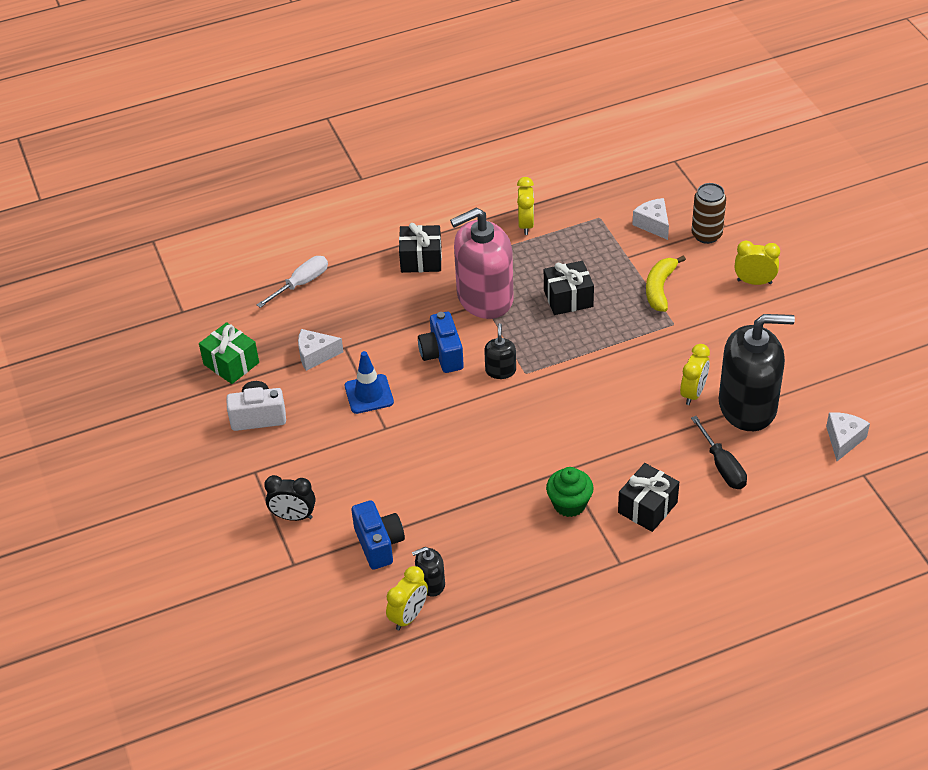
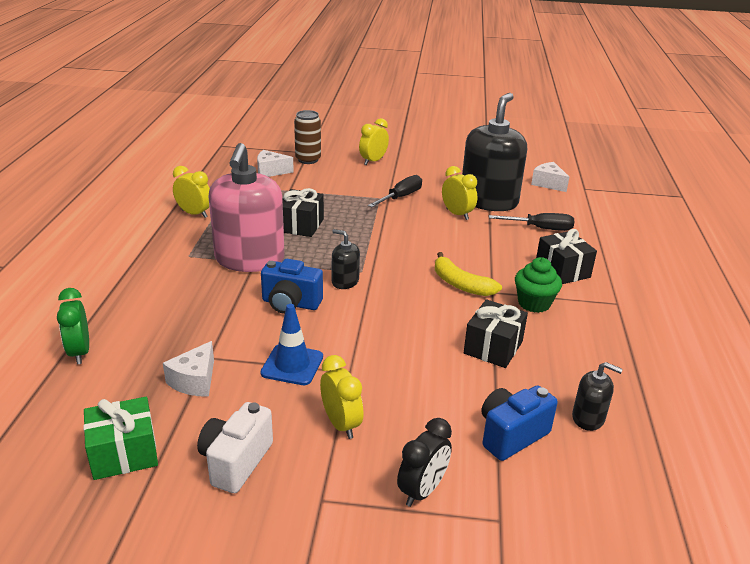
camera: 65 degrees left, 15 degrees down
white screwdriver [257,256,328,308] -> green clock [57,288,89,364]
blue camera [352,500,405,570] -> blue camera turned 45 degrees counterclockwise [481,385,558,461]
yellow clock [386,566,428,630] -> yellow clock moved to [320,355,363,439]
black gift [399,223,442,273] -> black gift moved to [464,299,528,368]
black soap dispenser [412,547,445,597] -> black soap dispenser turned 75 degrees counterclockwise [572,362,623,431]
yellow banana [646,255,686,312] -> yellow banana moved to [435,252,502,296]
none -> black screwdriver [368,175,422,207]

